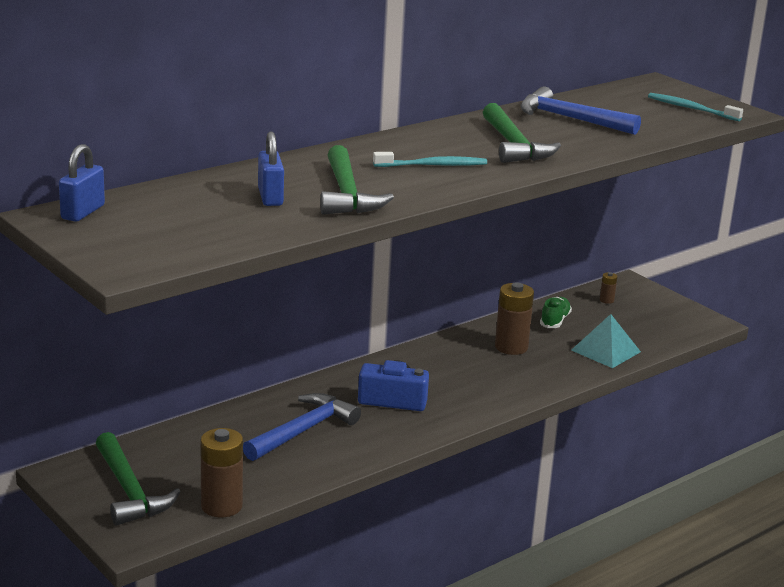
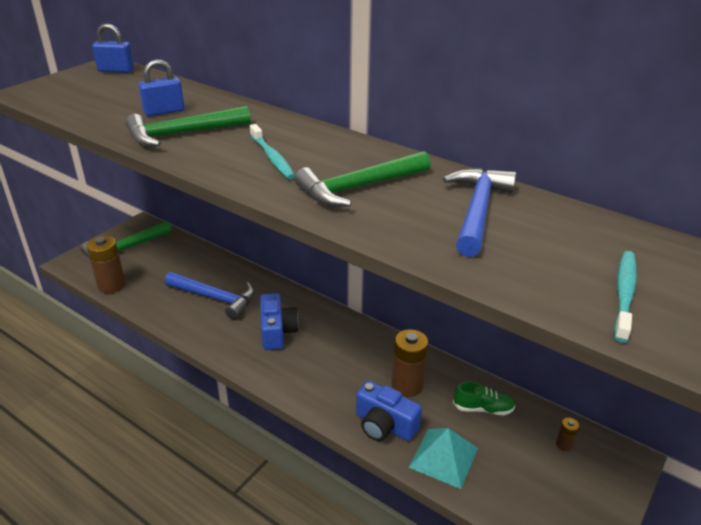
camera: 75 degrees right, 10 degrees up
none -> blue camera [356,381,422,441]

